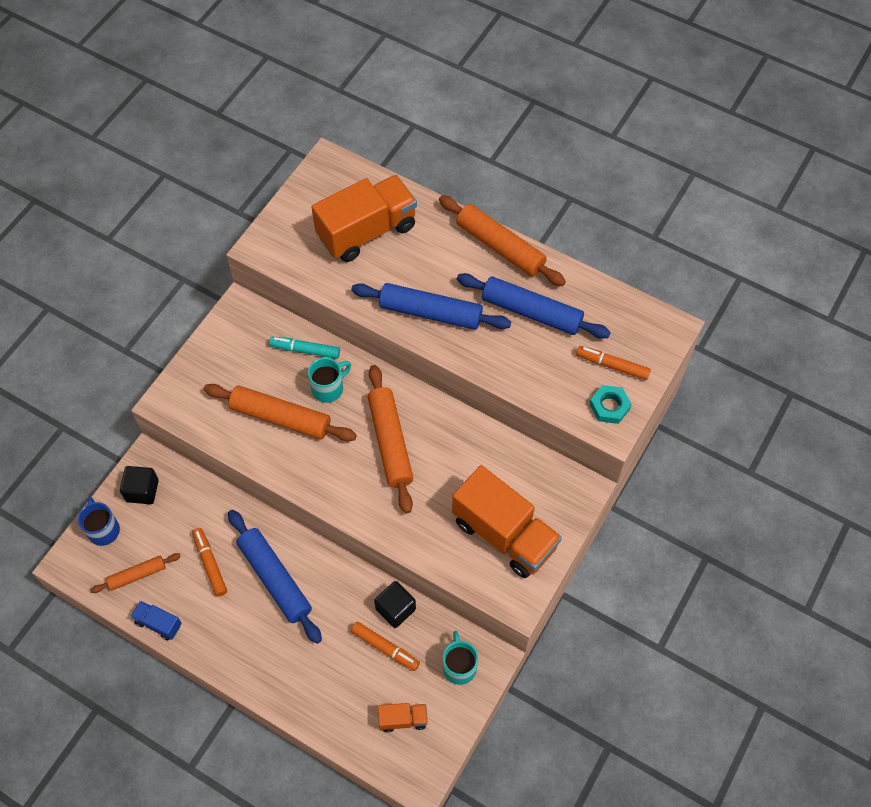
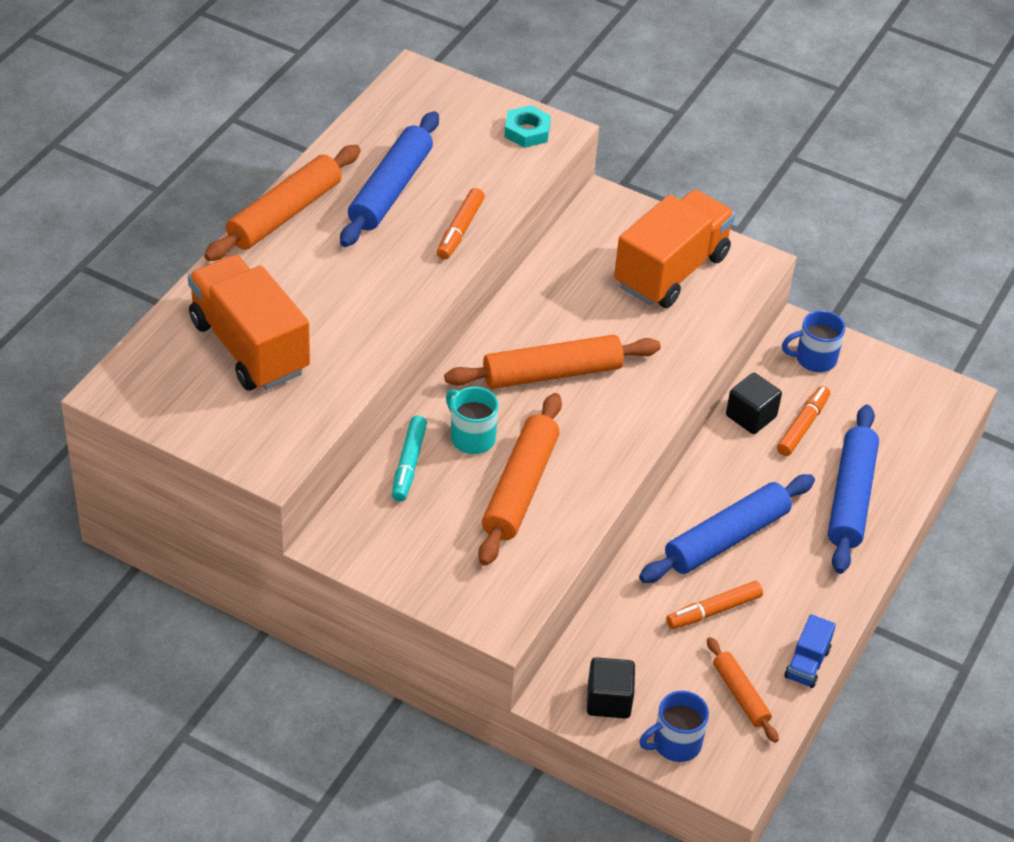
camera: 95 degrees left, 15 degrees down
blue rolling pin [351,283,511,330] -> blue rolling pin moved to [828,405,879,574]
orange truck [378,703,428,732] -> none
turquoise mug [443,631,478,685] -> blue mug [782,310,845,372]
orange marker [576,346,651,380] -> orange marker moved to [437,188,485,260]

